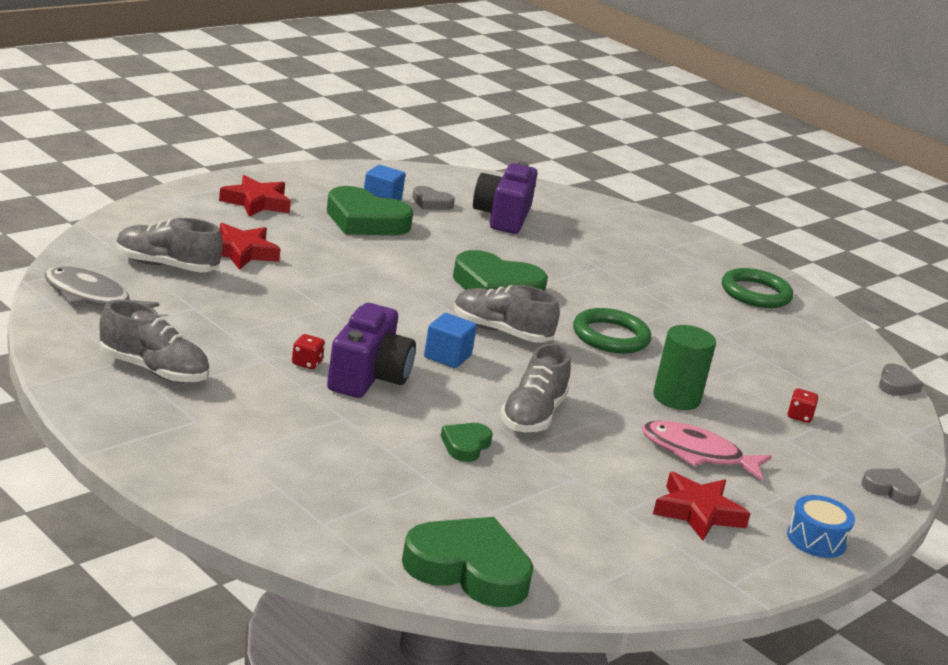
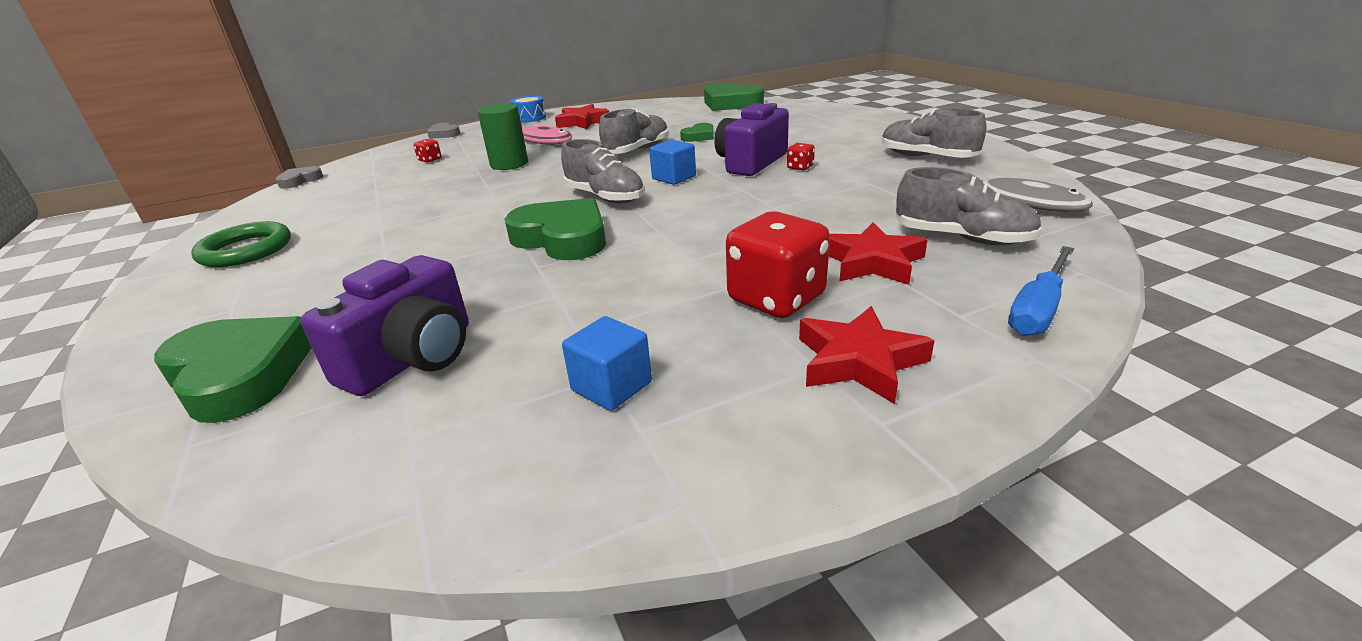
camera: 155 degrees left, 5 degrees up
green heart [327,186,413,235] -> green heart moved to [154,316,312,423]
grey heart [412,186,455,210] -> none
green ring [573,308,651,353] -> none
none -> red dice [726,211,830,318]
none -> blue screwdriver [1008,246,1074,336]

